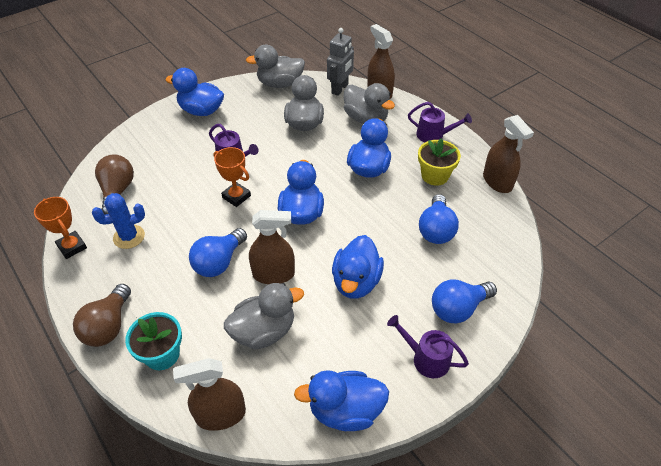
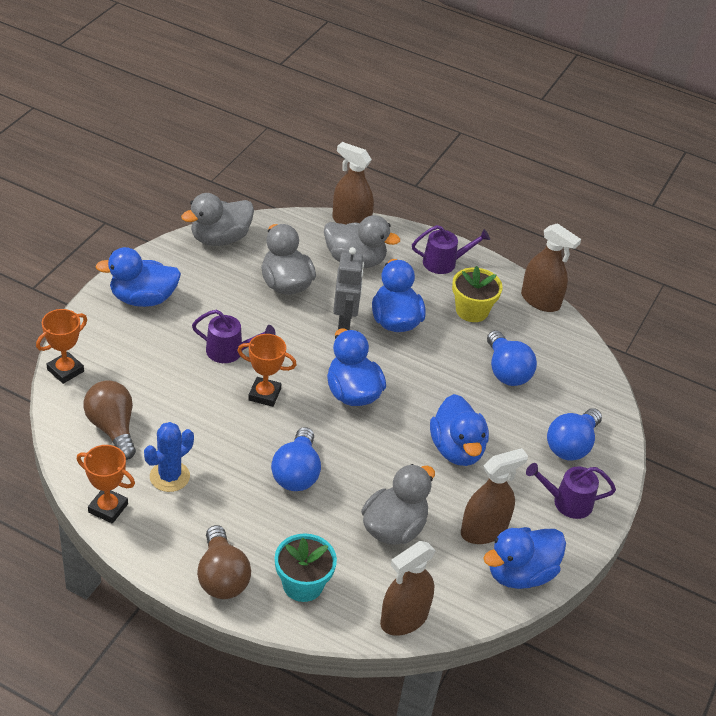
camera: 30 degrees left, 5 degrees down
brown spray bottle [249,210,295,284] -> brown spray bottle moved to [461,448,528,544]
grey robot [327,28,354,96] -> grey robot moved to [333,247,364,330]
none -> orange trophy [36,309,87,384]

